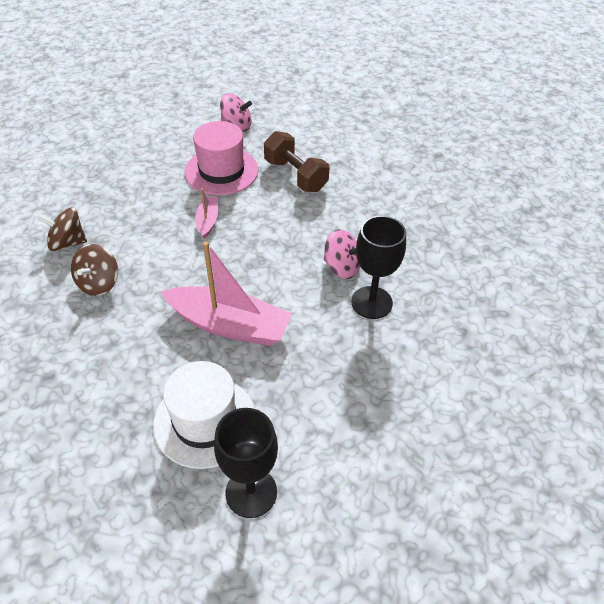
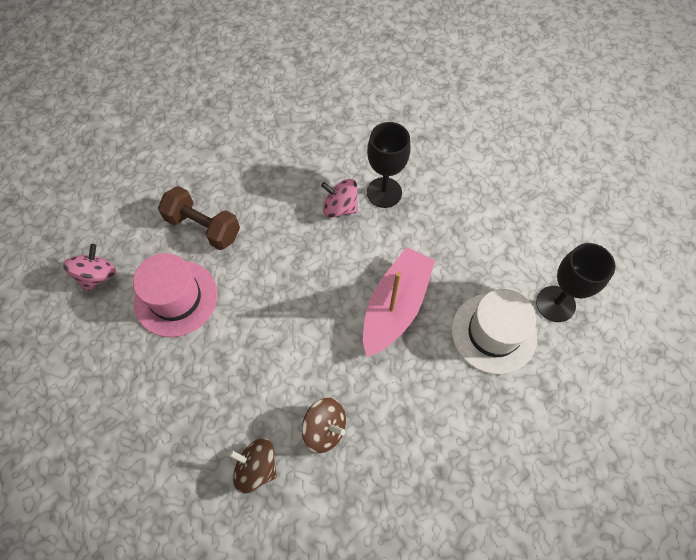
camera: 80 degrees left, 15 degrees up
brown spinning top [37,207,87,251] -> brown spinning top turned 105 degrees clockwise [229,438,277,494]
pink boat [195,188,218,239] -> none
brown dumbbell [264,131,329,192] -> brown dumbbell turned 60 degrees clockwise [158,186,240,250]
pink spinning top [324,229,360,279] -> pink spinning top turned 105 degrees counterclockwise [321,179,358,218]

